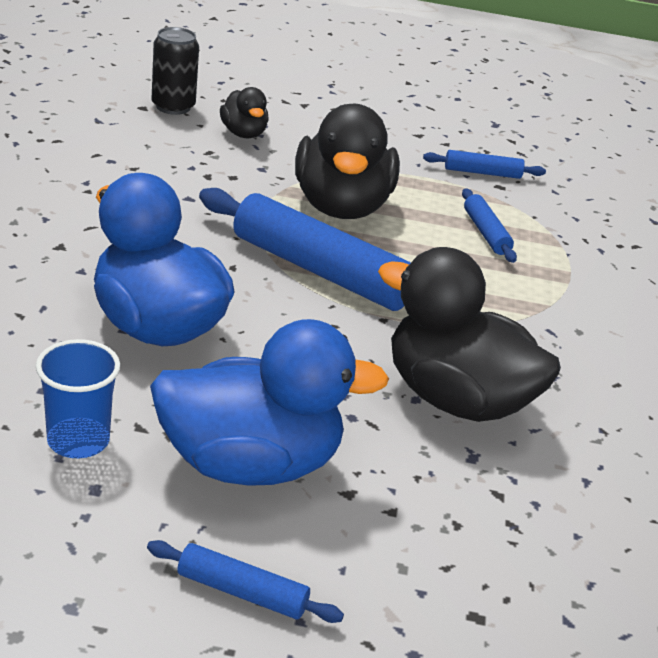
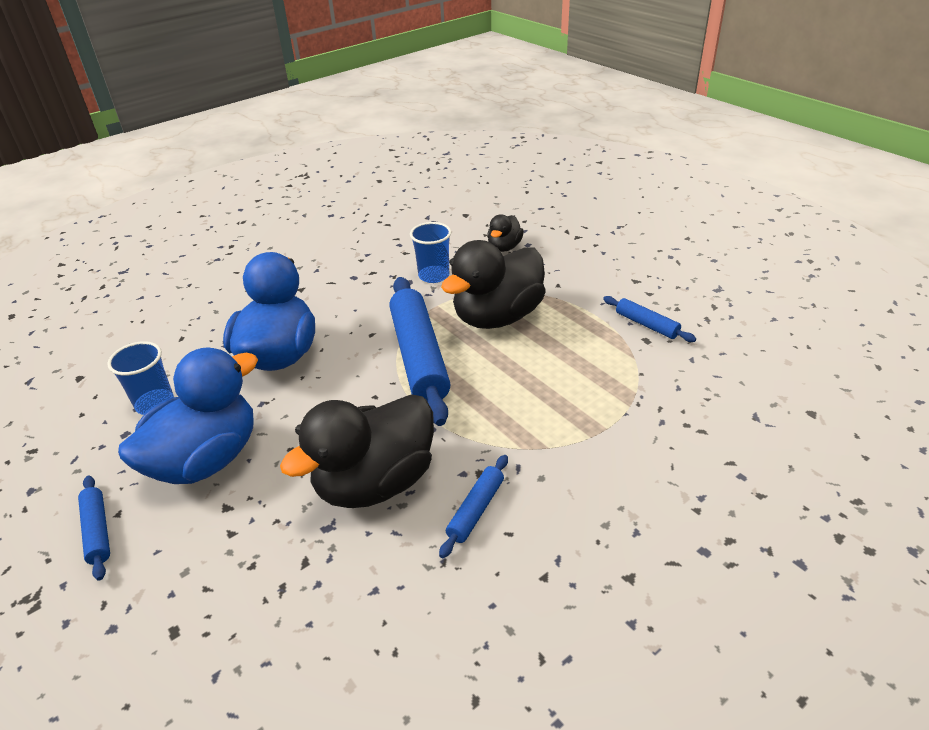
camera: 50 degrees right, 5 degrees up
blue duck [150,319,389,486] -> blue duck turned 90 degrees counterclockwise [118,347,258,484]
black can [152,27,199,115] -> none
black duck [378,247,561,422] -> black duck turned 120 degrees counterclockwise [280,394,434,508]
blue rolling pin [462,188,517,263] -> blue rolling pin moved to [439,455,508,558]
none -> blue cup [410,222,451,283]

